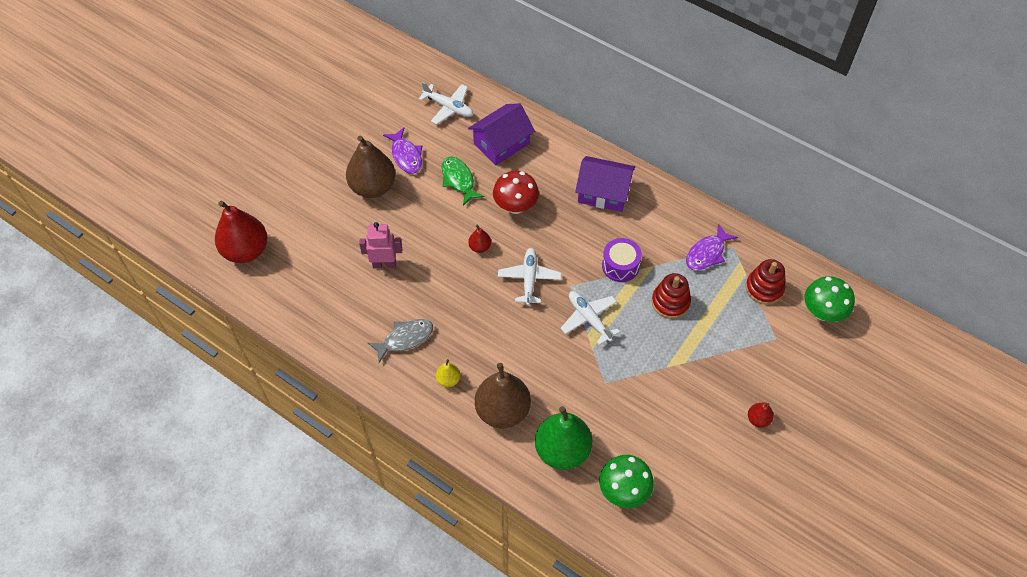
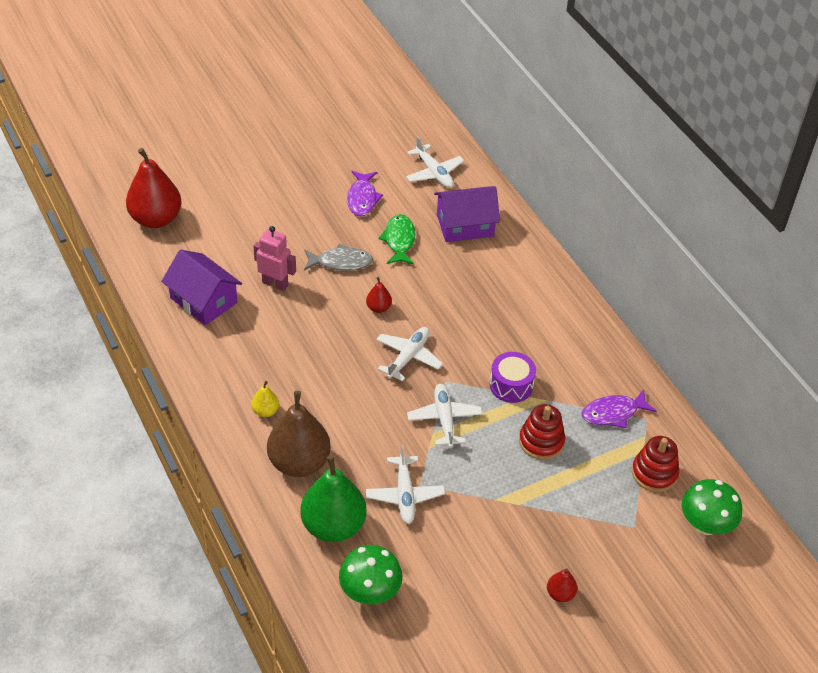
camera: 25 degrees right, 10 degrees down
brown pear [346,135,396,198] -> none
grey fish [368,319,433,363] -> grey fish moved to [304,244,373,271]
red mushroom [493,171,539,214] -> none
purple house [575,156,635,212] -> purple house moved to [161,250,242,325]
none -> white plane [366,445,445,524]

